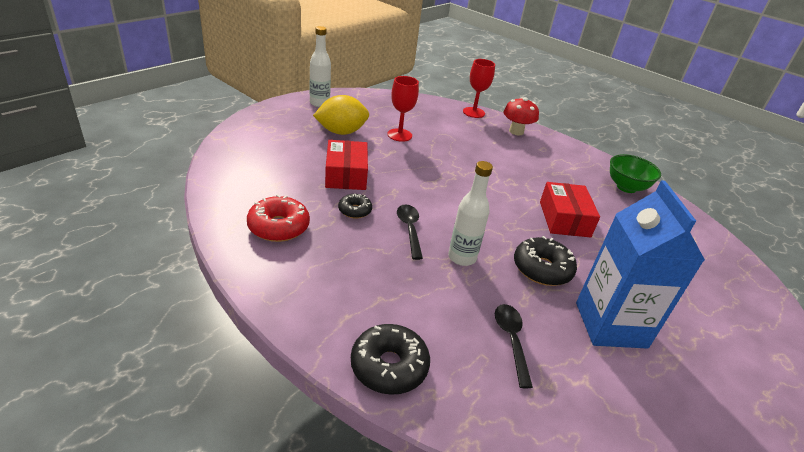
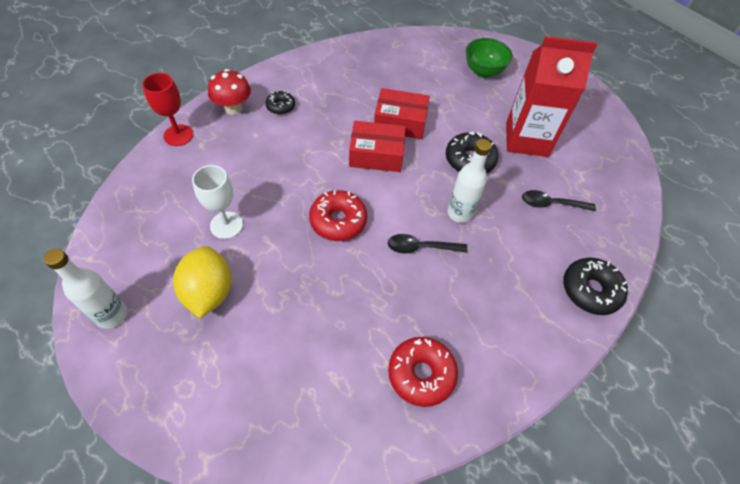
camera: 80 degrees left, 20 degrees up
red box [325,140,368,190] -> red box moved to [349,121,406,172]
black donut [338,194,372,218] -> black donut moved to [265,91,295,115]
red goblet [387,76,419,142] -> white goblet [192,165,243,239]
blue carton [576,180,705,349] -> red carton [506,36,597,157]
green bowl [610,154,661,193] -> green bowl moved to [466,38,513,78]
none -> red donut [309,190,367,241]

